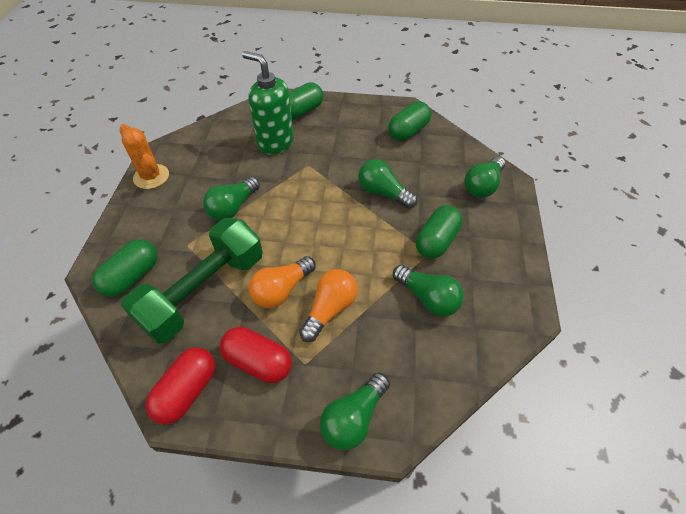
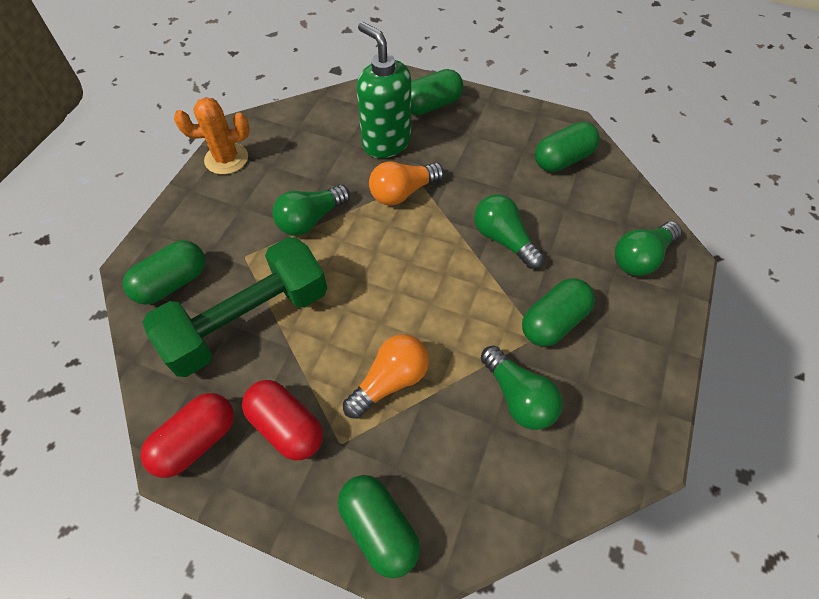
camera: 15 degrees right, 5 degrees up
orange cactus [120,124,169,189] -> orange cactus turned 75 degrees counterclockwise [174,97,249,175]
orange light bulb [249,256,316,308] -> orange light bulb moved to [369,161,444,205]
green light bulb [320,372,390,450] -> green capsule [338,475,420,578]

